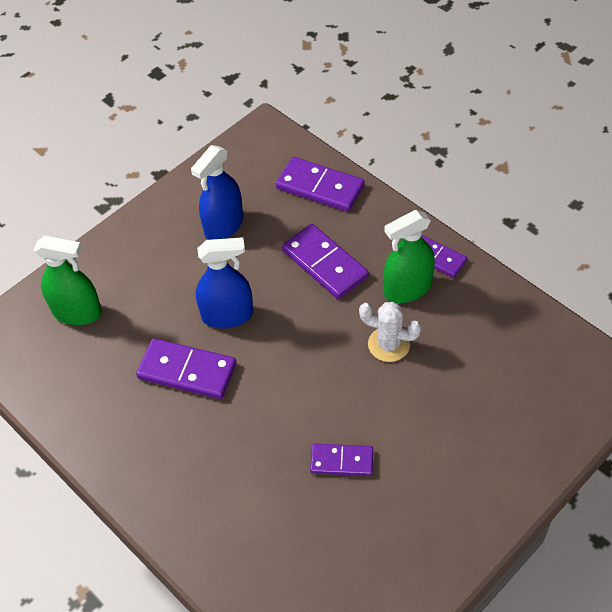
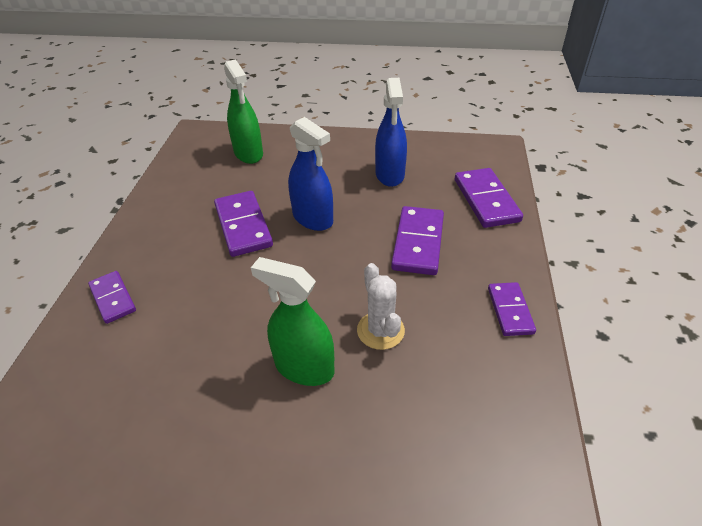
camera: 50 degrees right, 10 degrees down
blue spray bottle [191,145,243,240] -> blue spray bottle turned 90 degrees counterclockwise [375,78,407,187]
purple domino [310,444,373,476] -> purple domino moved to [88,271,136,324]
green spray bottle [384,210,435,303] -> green spray bottle moved to [251,257,335,386]

